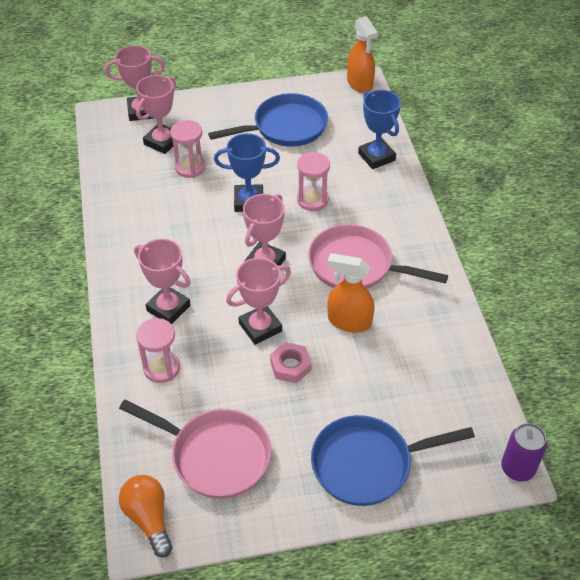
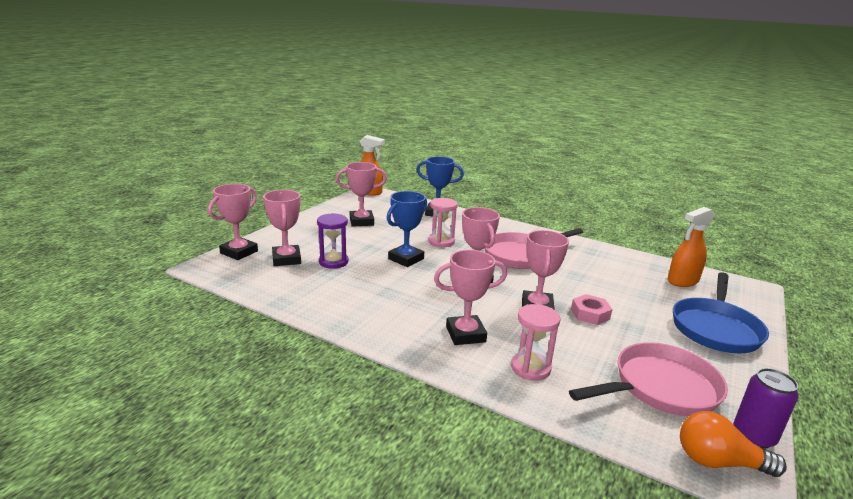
camera: 50 degrees left, 25 degrees down
pink hourglass [170,120,206,178] -> purple hourglass [317,213,349,269]
blue pan [208,93,328,147] -> pink trophy [336,162,387,227]
orange spray bottle [327,253,375,333] -> orange spray bottle moved to [668,207,714,287]
purple can [501,423,547,481] -> purple can moved to [733,368,799,449]

